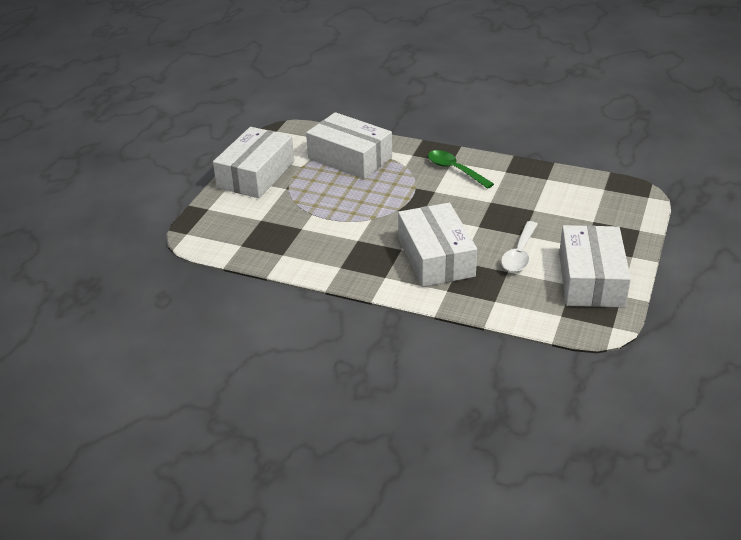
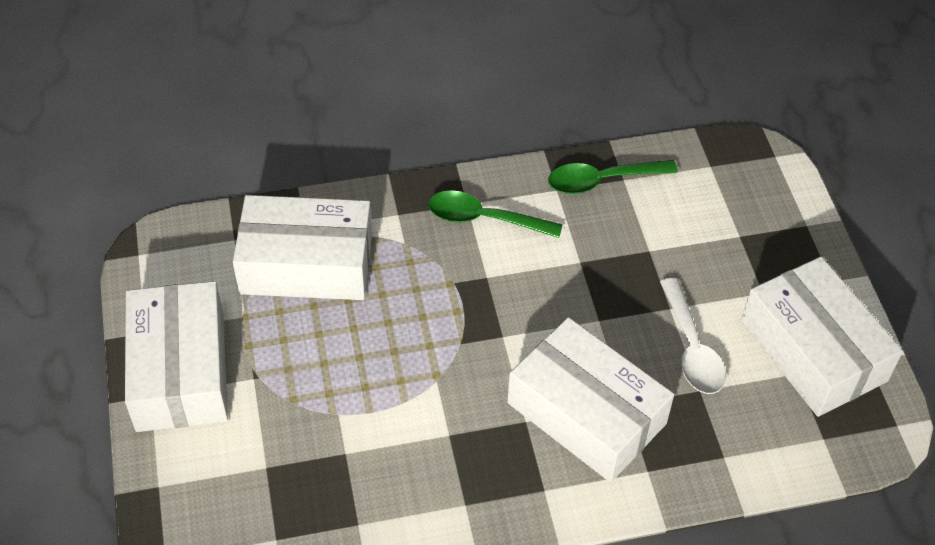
camera: 35 degrees left, 15 degrees up
none -> green spoon [548,160,678,194]

